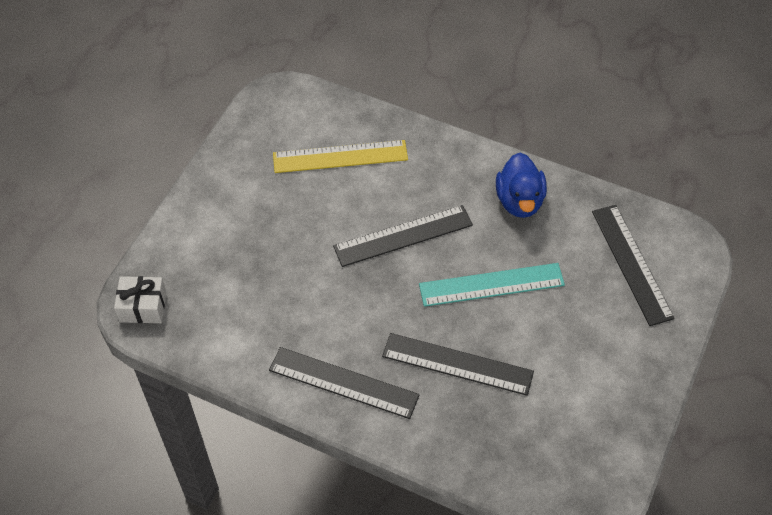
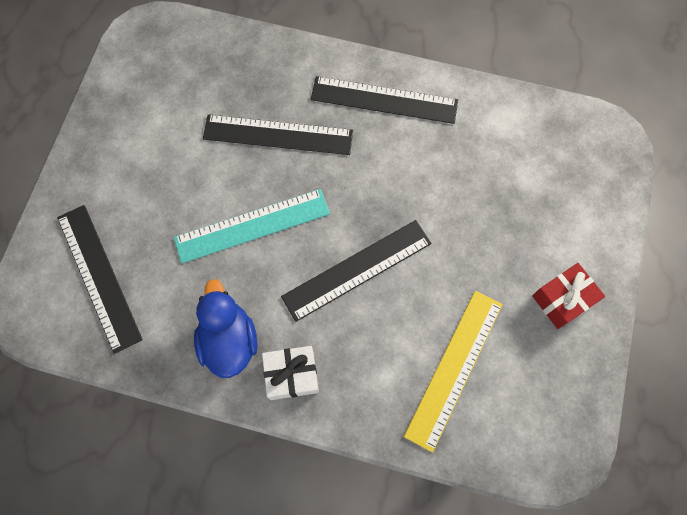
camera: 170 degrees right, 15 degrees up
white gift [114,276,166,323] -> white gift moved to [262,346,319,400]
yellow ruler [273,140,408,173] -> yellow ruler turned 45 degrees counterclockwise [404,291,503,452]
none -> red gift [532,263,605,329]

